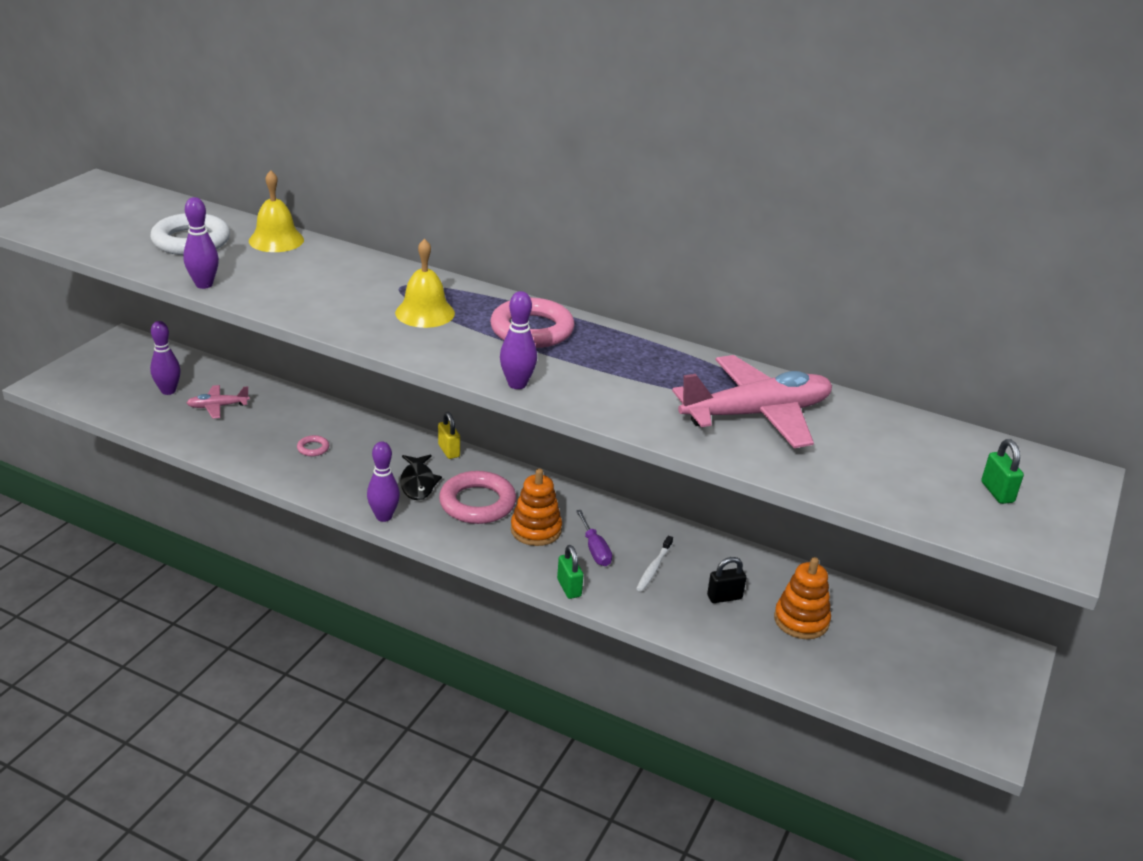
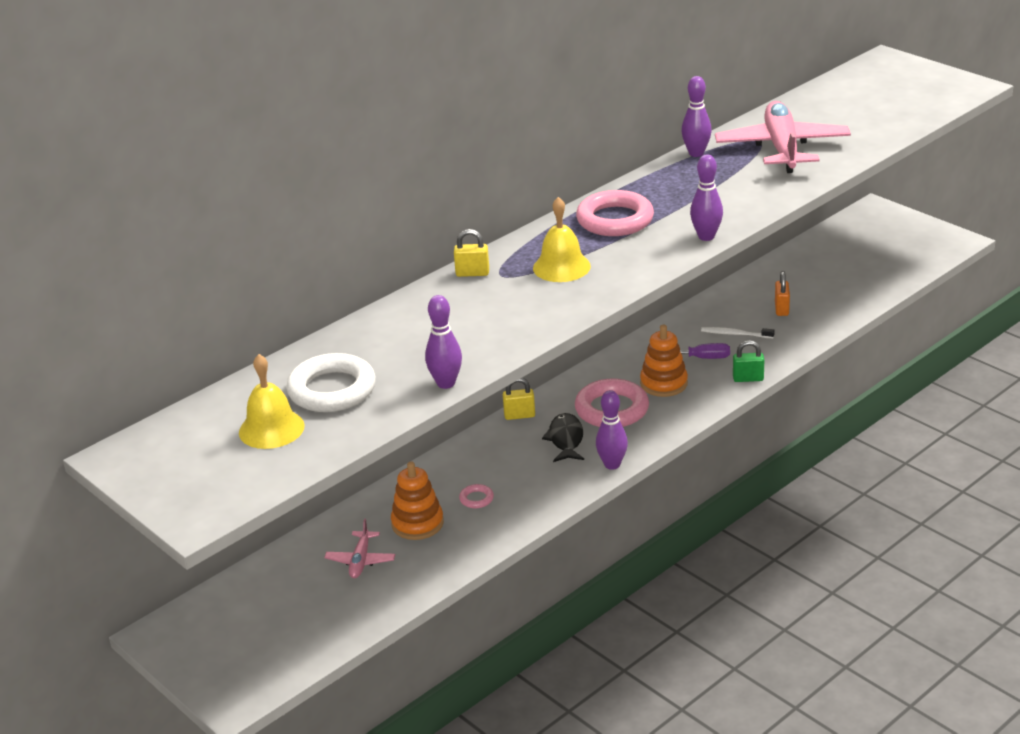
camera: 65 degrees left, 0 degrees up
purple bowling pin [150,321,181,395] -> purple bowling pin moved to [681,76,712,157]
yellow bell [249,170,304,252] -> yellow bell moved to [239,354,305,449]
black fish [400,454,442,500] -> black fish turned 105 degrees counterclockwise [542,413,584,462]
white toothbrush [636,536,673,591] -> white toothbrush turned 150 degrees clockwise [701,327,775,338]
black padlock [707,557,746,603] -> orange padlock [775,271,790,316]
orange stacking toy [774,557,831,639] -> orange stacking toy moved to [391,461,444,540]
green padlock [981,439,1024,504] -> none
none -> yellow padlock [454,229,489,277]

